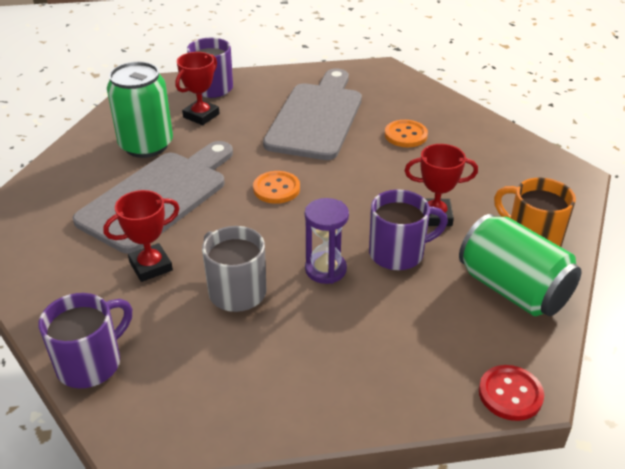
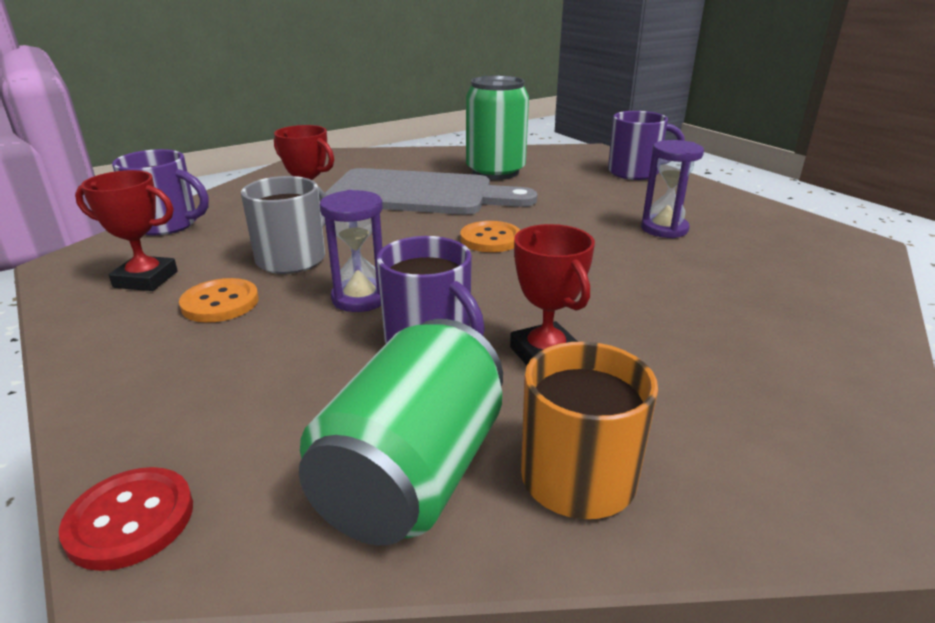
camera: 65 degrees right, 10 degrees down
red trophy [175,52,220,125] -> red trophy moved to [75,170,178,291]
grey cutting board [263,69,362,160] -> purple hourglass [641,140,704,238]
orange button [385,120,428,147] -> orange button moved to [179,278,259,323]

